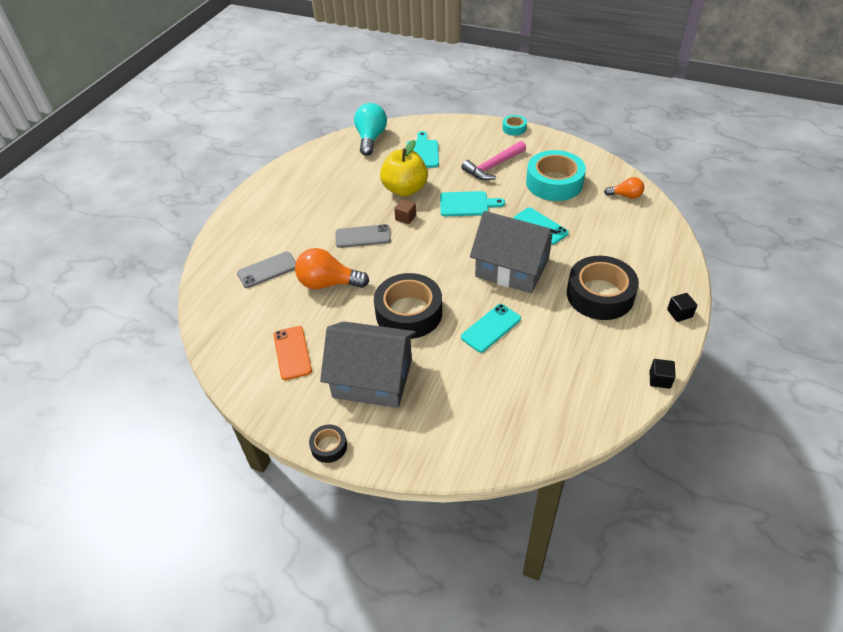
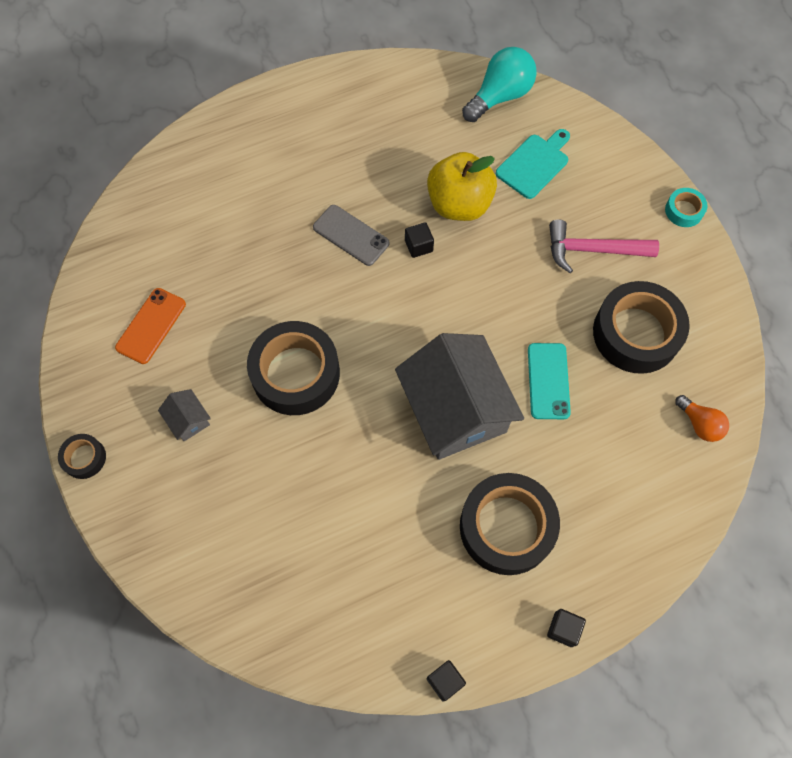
camera: 40 degrees right, 20 degrees up
grey phone [237,252,296,288] -> none
orange light bulb [295,248,369,289] -> none
grey house [320,321,416,408] -> grey house [158,389,211,441], size x0.40
brown cube [394,199,416,224] -> black cube [405,222,434,258]
turquoise cutting board [440,191,505,216] -> none
turquoise phone [461,304,521,353] -> none
turquoise tape [526,150,586,201] -> black tape [593,281,690,374]

